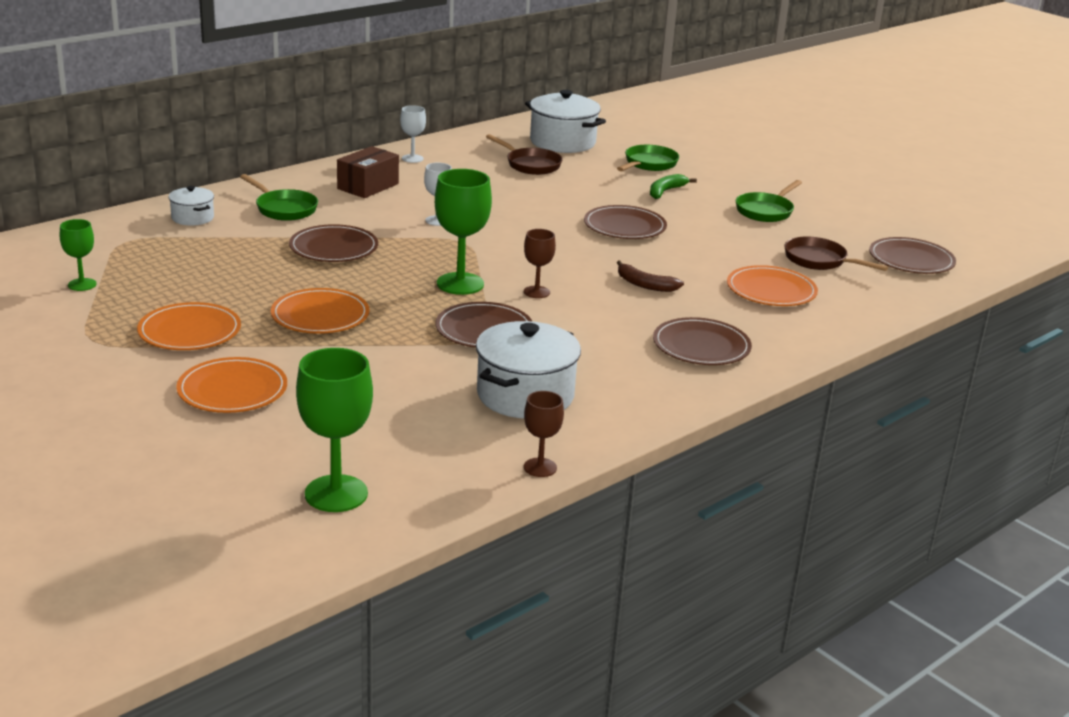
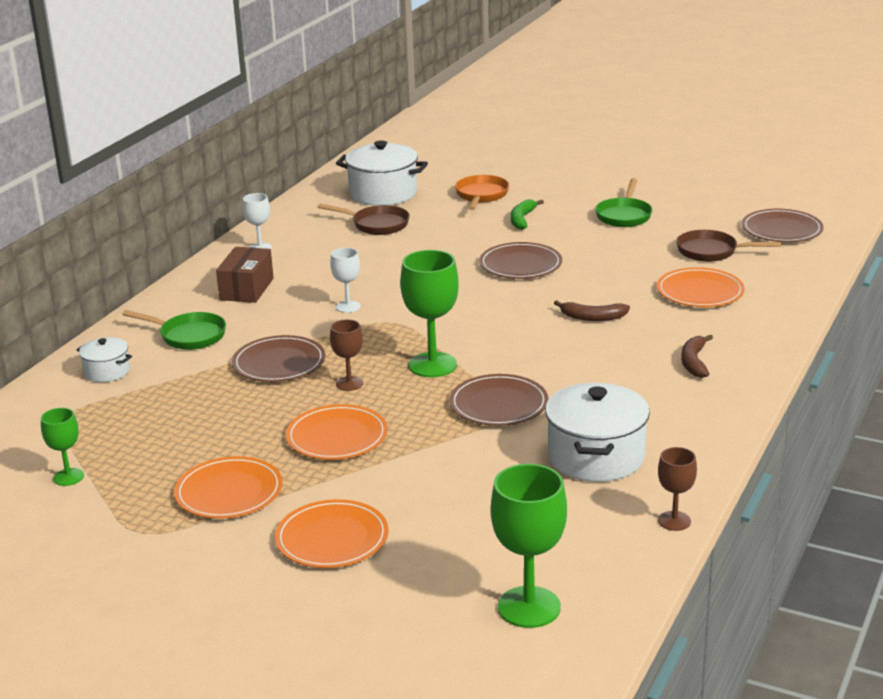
camera: 20 degrees left, 0 degrees up
brown goblet [524,229,556,298] -> brown goblet moved to [330,319,363,391]
green pan [617,145,679,171] -> orange pan [455,175,509,210]
brown plate [653,317,752,365] -> brown banana [681,334,713,378]

